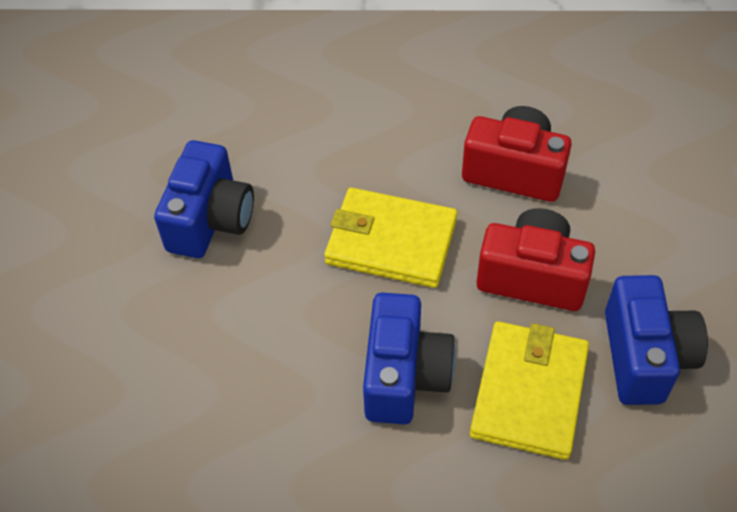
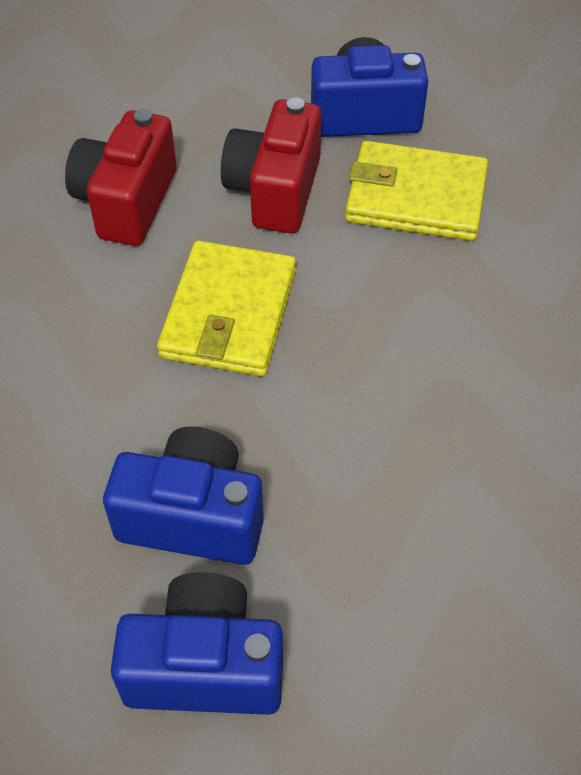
camera: 95 degrees left, 0 degrees up
blue camera [363,293,456,424] -> blue camera moved to [111,572,283,715]

